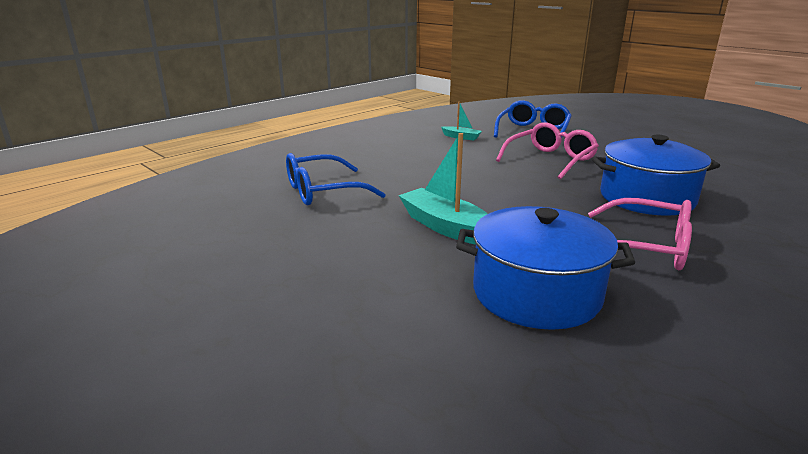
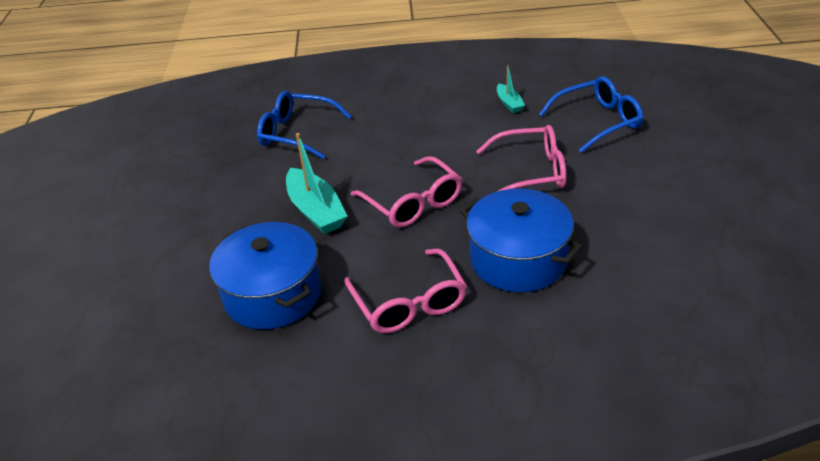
camera: 45 degrees right, 15 degrees up
turquoise boat [399,133,488,245] -> turquoise boat turned 150 degrees clockwise [286,133,347,234]
none -> pink glasses [351,156,462,228]

